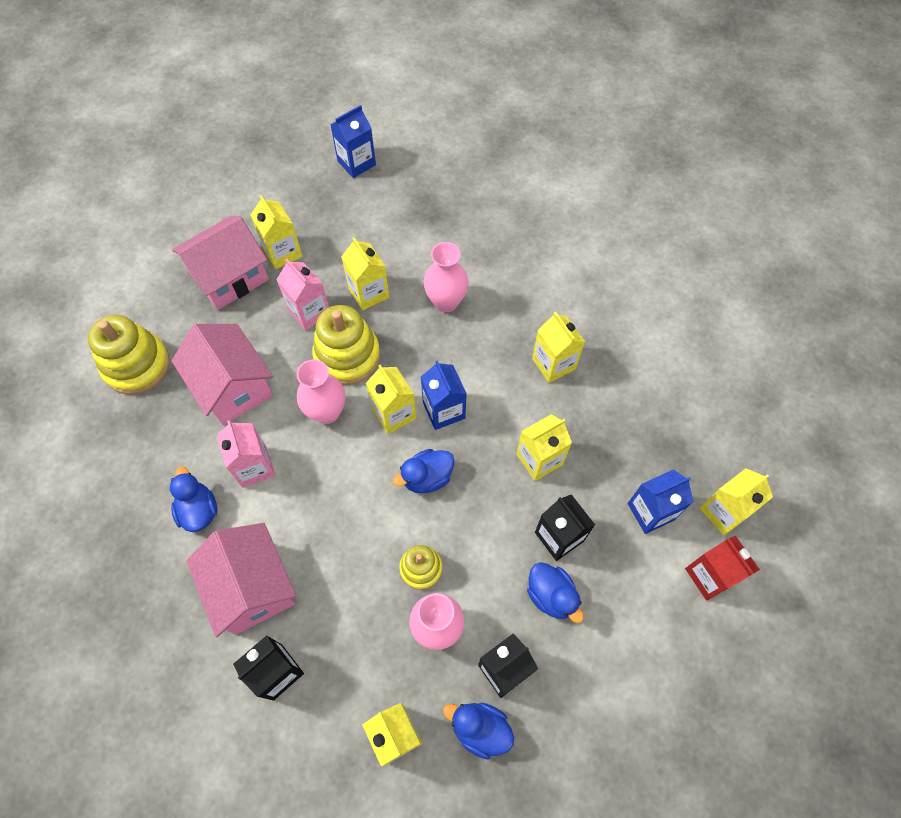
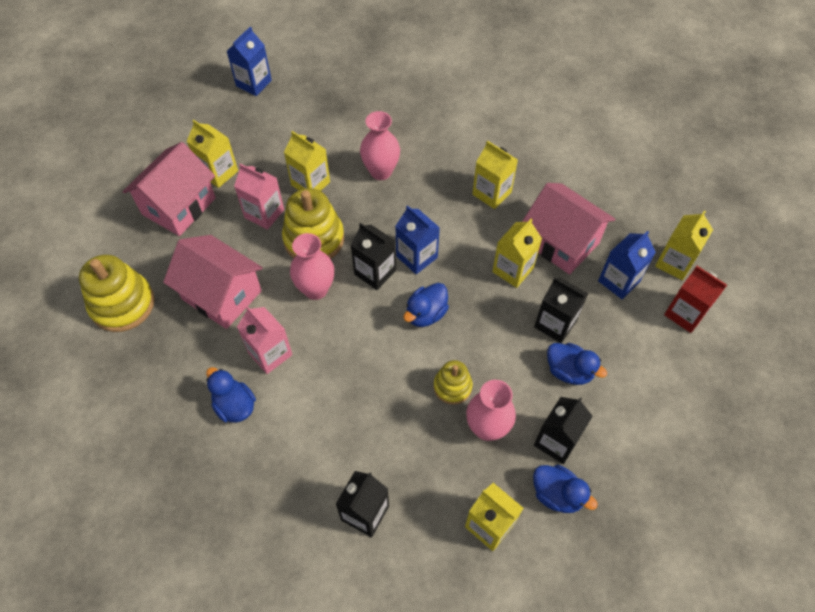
camera: 20 degrees left, 5 degrees down
pink house [187,523,296,637] -> pink house moved to [522,183,615,275]
yellow carton [366,365,416,434] -> black carton [351,223,396,290]
blue duck [443,703,514,760] -> blue duck turned 150 degrees counterclockwise [533,465,598,513]

